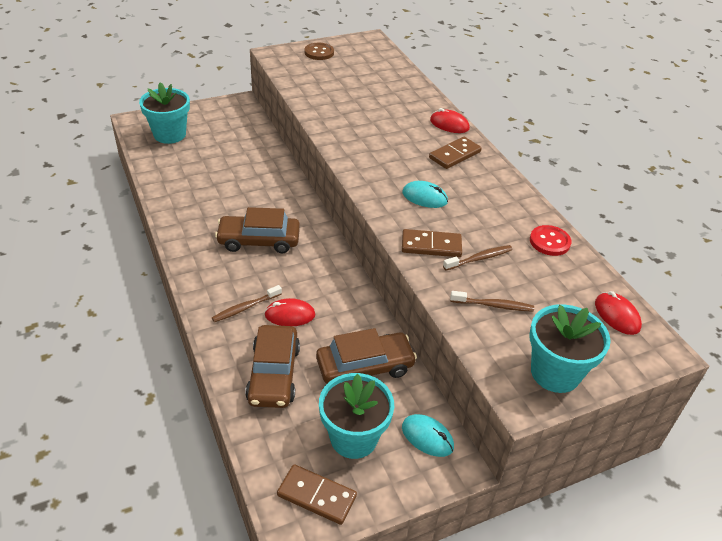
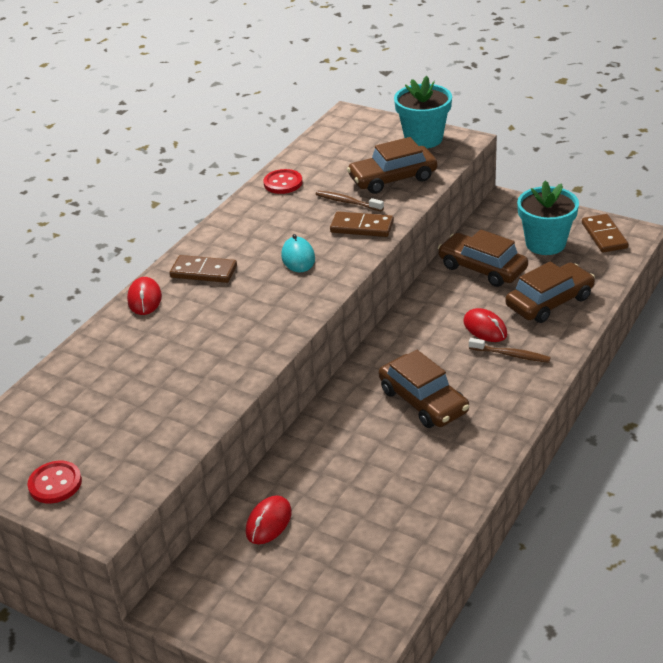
camera: 120 degrees left, 5 degrees down
turquoise flower pot [139,82,190,144] -> none
brown button [304,43,334,60] -> red button [27,461,82,504]
brown domino [402,229,462,257] -> brown domino turned 45 degrees counterclockwise [330,211,394,237]
turquoise mouse [402,414,454,457] -> none
brown toothbrush [450,291,534,312] -> brown car [347,137,437,194]
red mouse [595,291,642,335] -> red mouse moved to [246,495,292,544]

